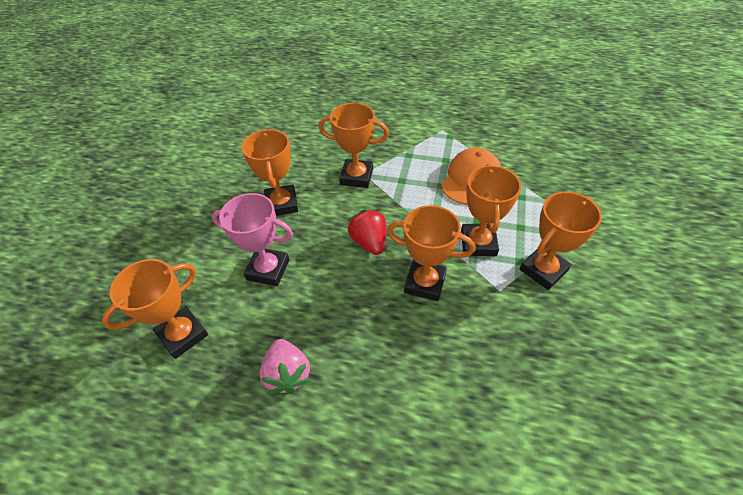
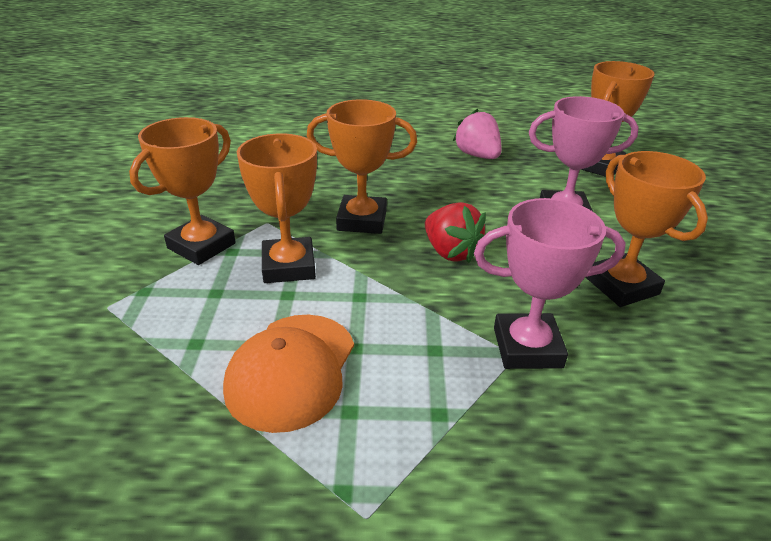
camera: 165 degrees right, 15 degrees down
orange trophy [319,103,389,188] -> pink trophy [474,198,626,369]

